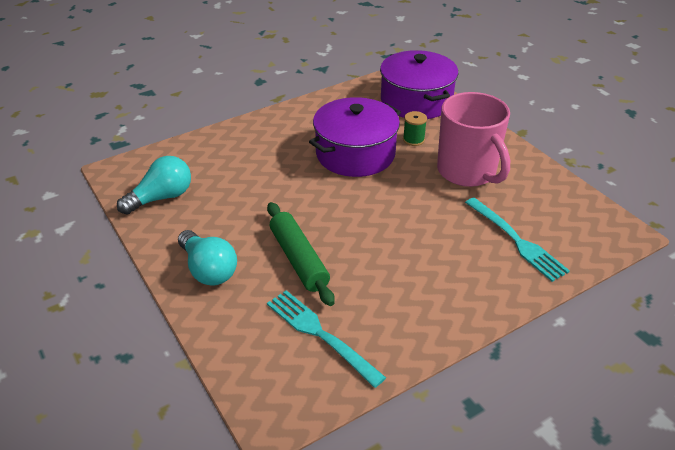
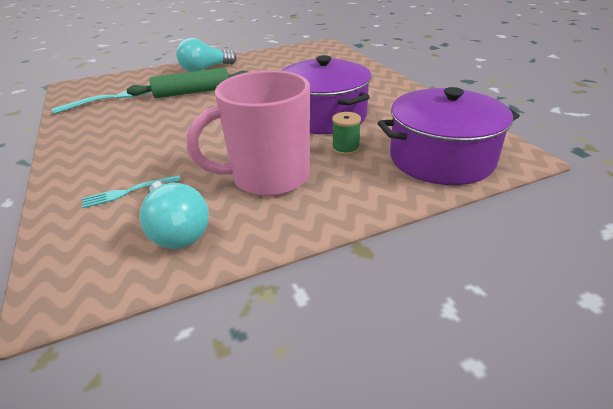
camera: 100 degrees right, 5 degrees down
turquoise light bulb [117,156,191,215] -> turquoise light bulb moved to [139,181,209,249]
turquoise fork [465,197,570,282] -> turquoise fork [82,175,181,208], size x0.60

